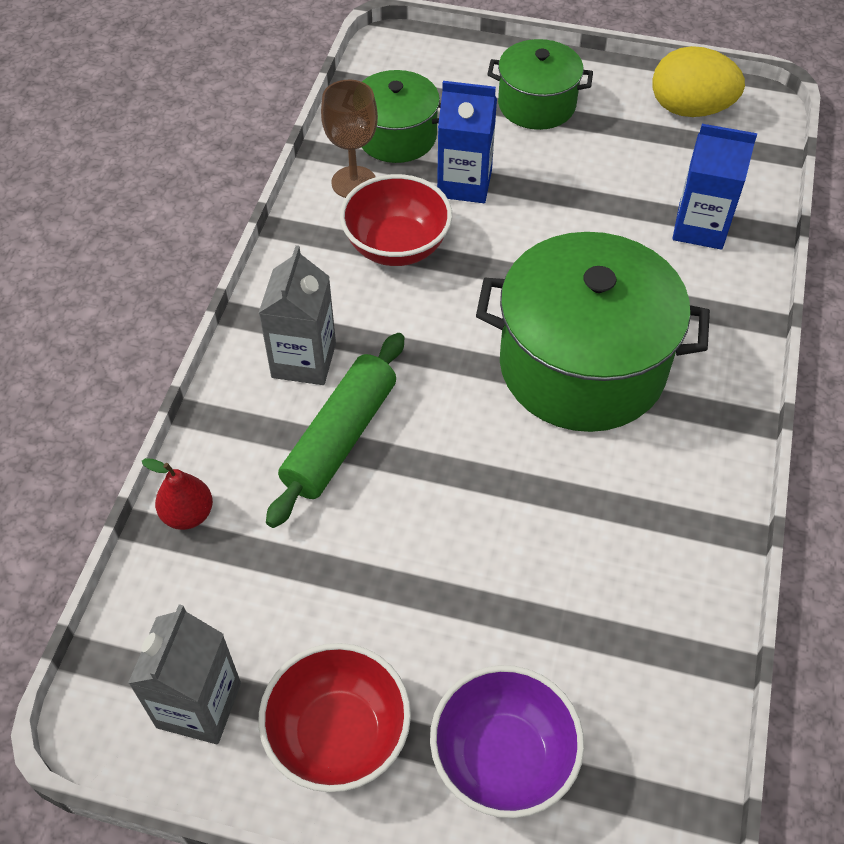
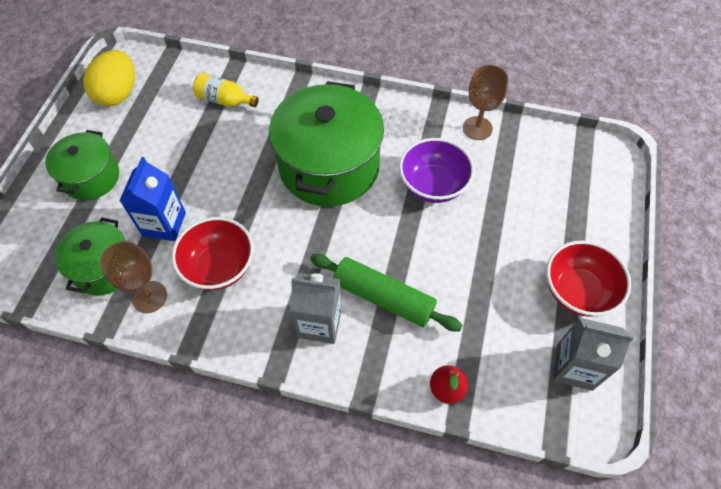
camera: 90 degrees left, 5 degrees up
purple bowl [430,665,584,818] -> purple bowl moved to [399,138,474,203]
blue carton [672,124,757,250] -> yellow bottle [193,73,259,107]
none -> brown goblet [463,65,508,140]

